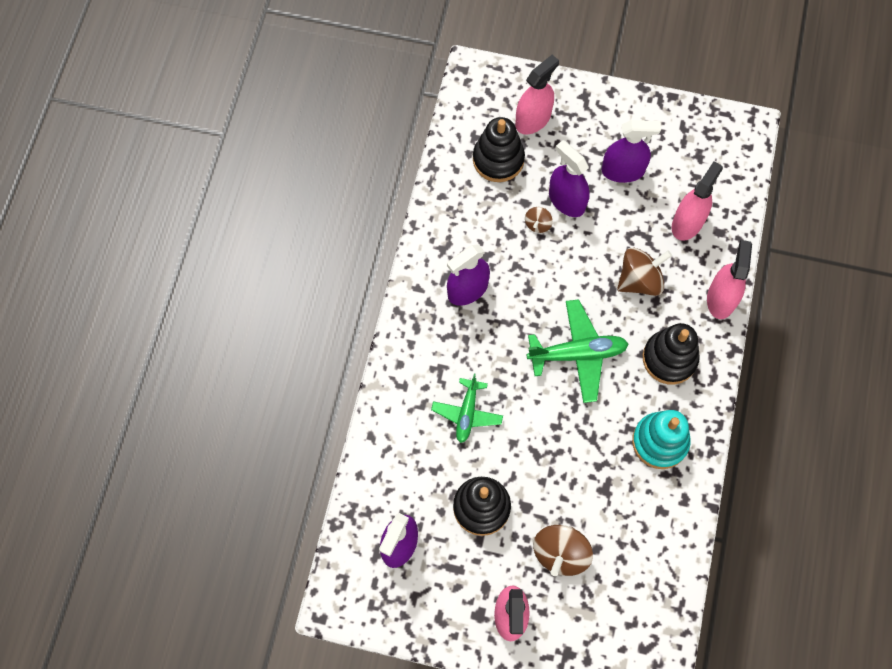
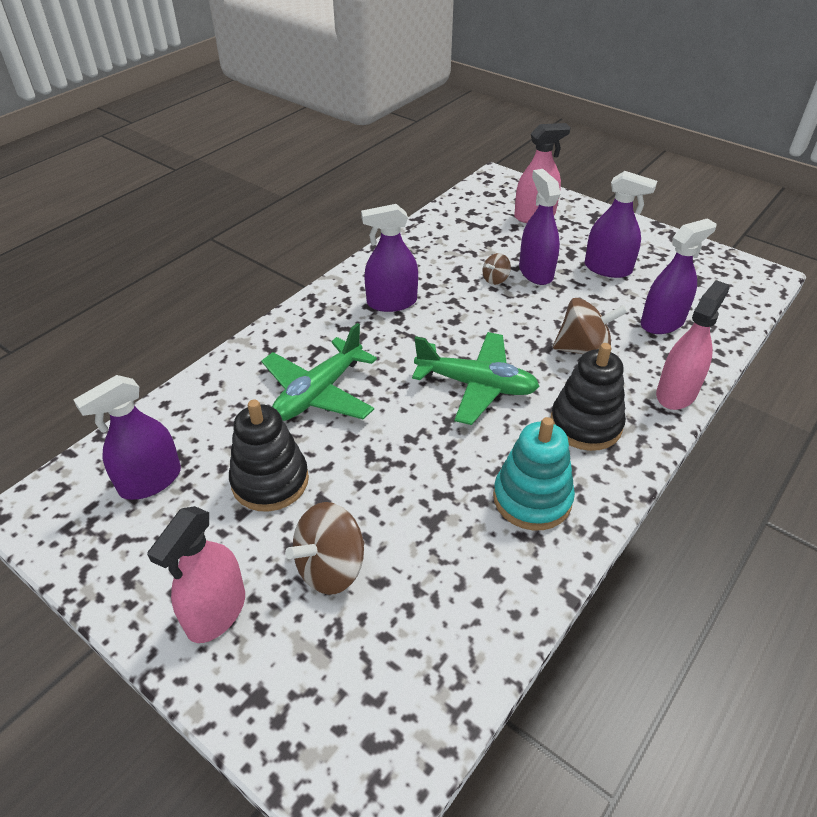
camera: 25 degrees right, 25 degrees down
green plane [431,374,503,443] -> green plane [261,323,377,421], size x1.53
black stacking toy [473,117,525,182] -> none
pink spray bottle [672,161,723,241] -> purple spray bottle [641,218,716,334]

